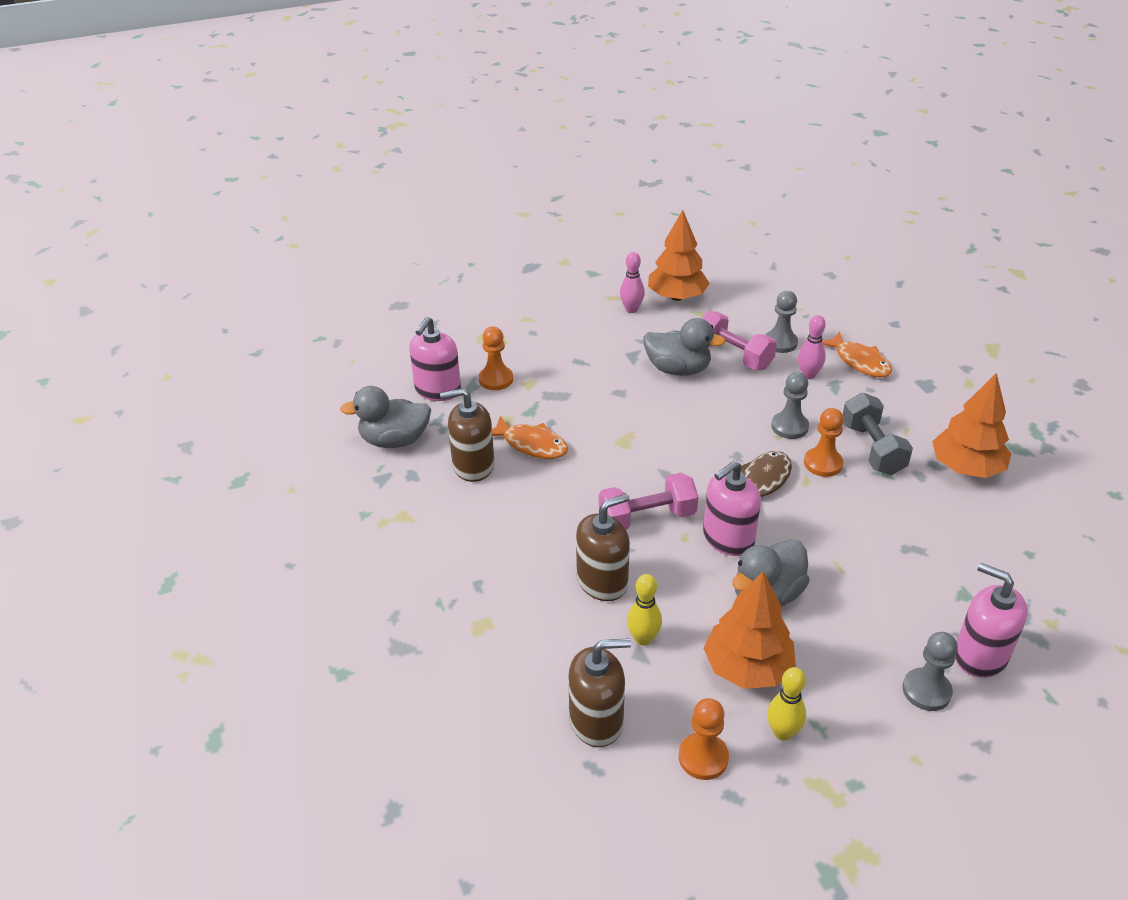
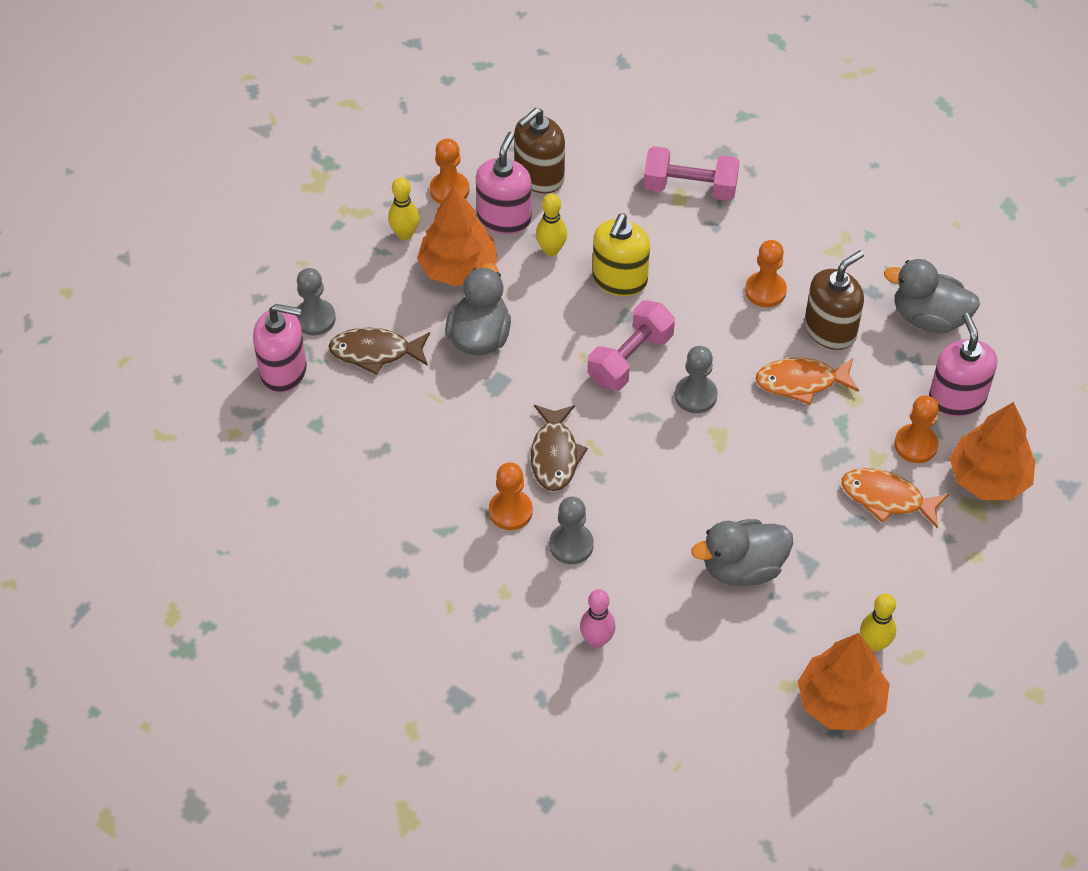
camera: 145 degrees right, 15 degrees up
grey duck [340,386,431,448] -> grey duck turned 120 degrees counterclockwise [884,259,980,333]
brown soap dispenser [576,493,630,601] -> yellow soap dispenser [592,214,650,296]
pink bowling pin [620,252,645,313] -> yellow bowling pin [860,593,896,652]
pink dumbbell [701,311,777,370] -> pink dumbbell moved to [643,146,740,201]
pink soap dispenser [703,461,761,556] -> pink soap dispenser moved to [476,132,532,234]
grey pawn [766,291,798,353] -> grey pawn moved to [675,346,718,413]
orange fish [822,331,892,377] -> orange fish moved to [842,468,949,529]
grey dumbbell [843,393,913,475] -> none
orange tree [932,373,1011,478] -> orange tree moved to [949,402,1035,500]
none -> brown fish [328,328,430,375]
none -> orange pawn [745,240,787,307]

